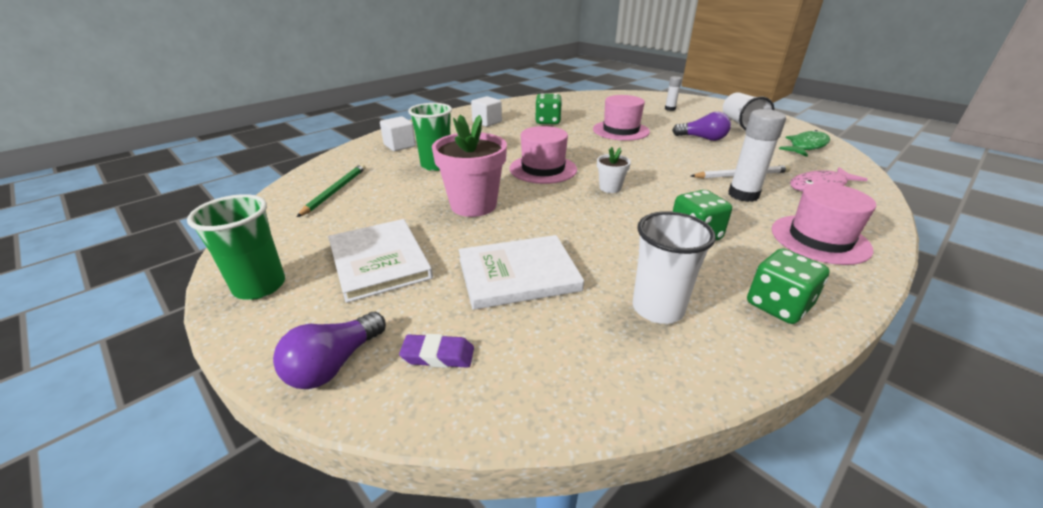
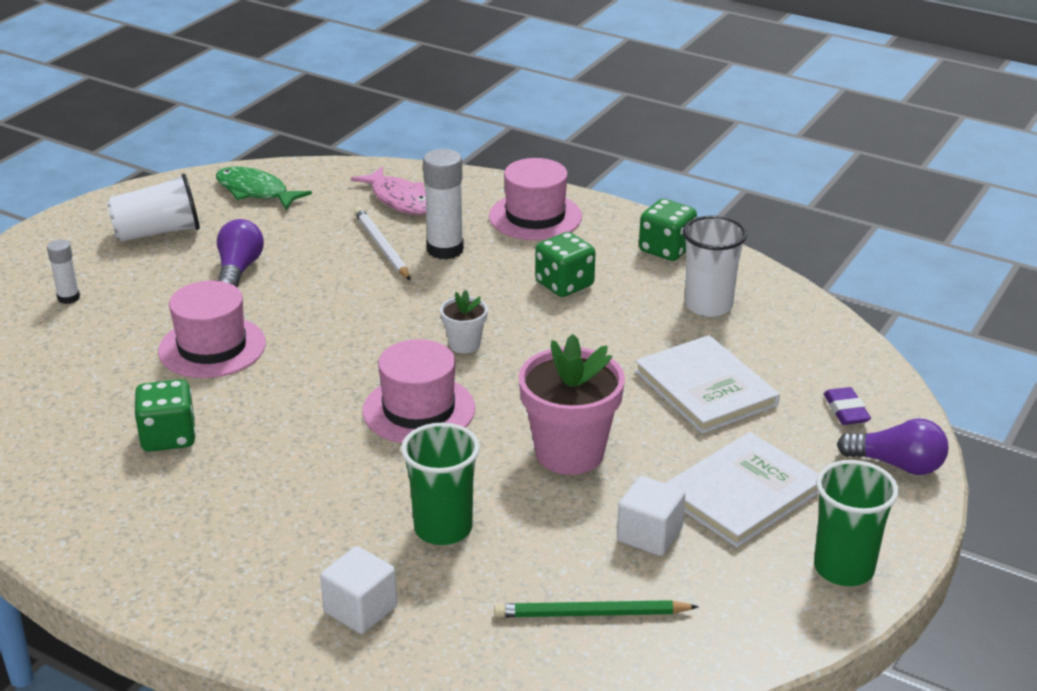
camera: 105 degrees left, 0 degrees up
white cube [471,96,502,127] -> white cube moved to [617,476,685,556]

